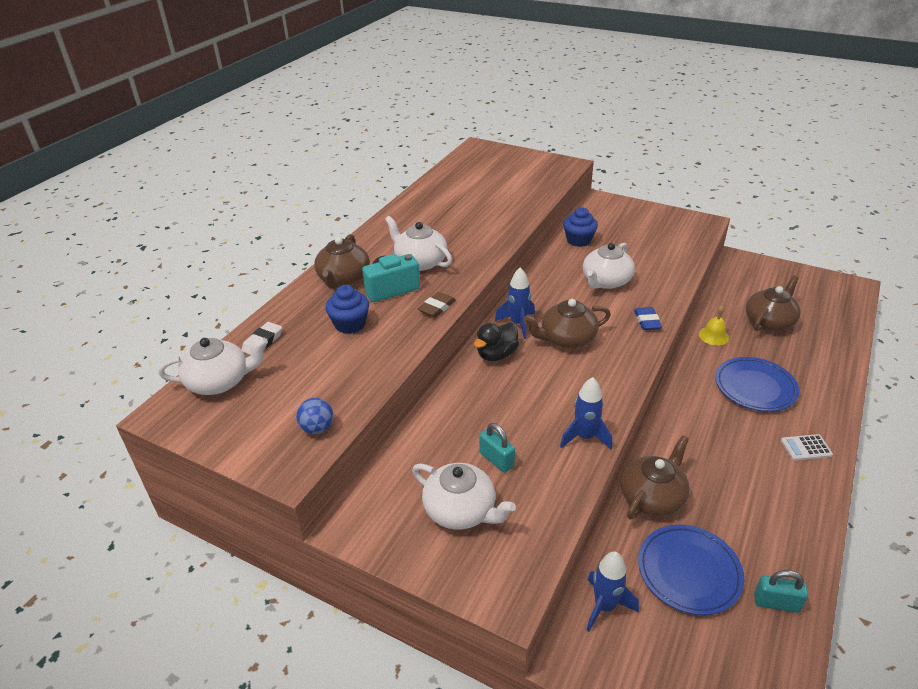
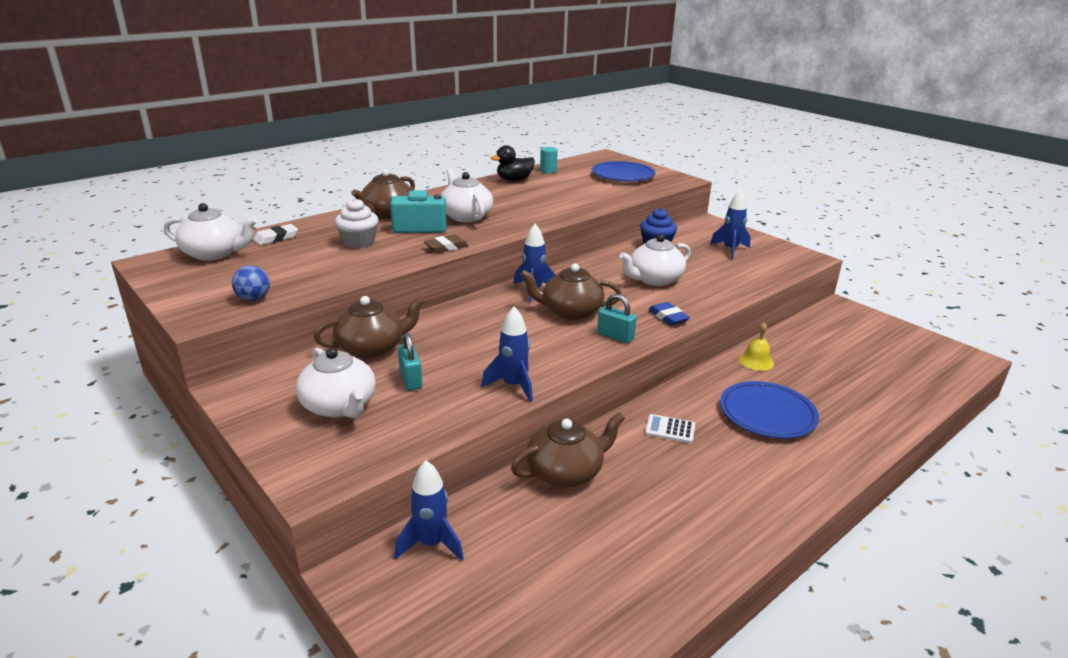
camera: 20 degrees right, 10 degrees down
blue cupcake [326,285,369,334] -> white cupcake [335,198,379,248]
black duck [474,323,519,361] -> black duck moved to [491,145,535,181]
blue eraser [634,307,662,330] -> blue eraser turned 45 degrees counterclockwise [648,302,690,325]
blue plate [638,524,744,615] -> blue plate moved to [592,161,656,181]
brown teapot [746,275,801,331] -> brown teapot moved to [314,296,425,358]
turquoise padlock [754,570,808,613] -> turquoise padlock moved to [597,294,637,343]
white calculator [781,434,833,461] -> white calculator moved to [645,414,695,443]
none -> turquoise cylinder [540,147,558,173]
none -> blue rocket [710,190,751,259]

